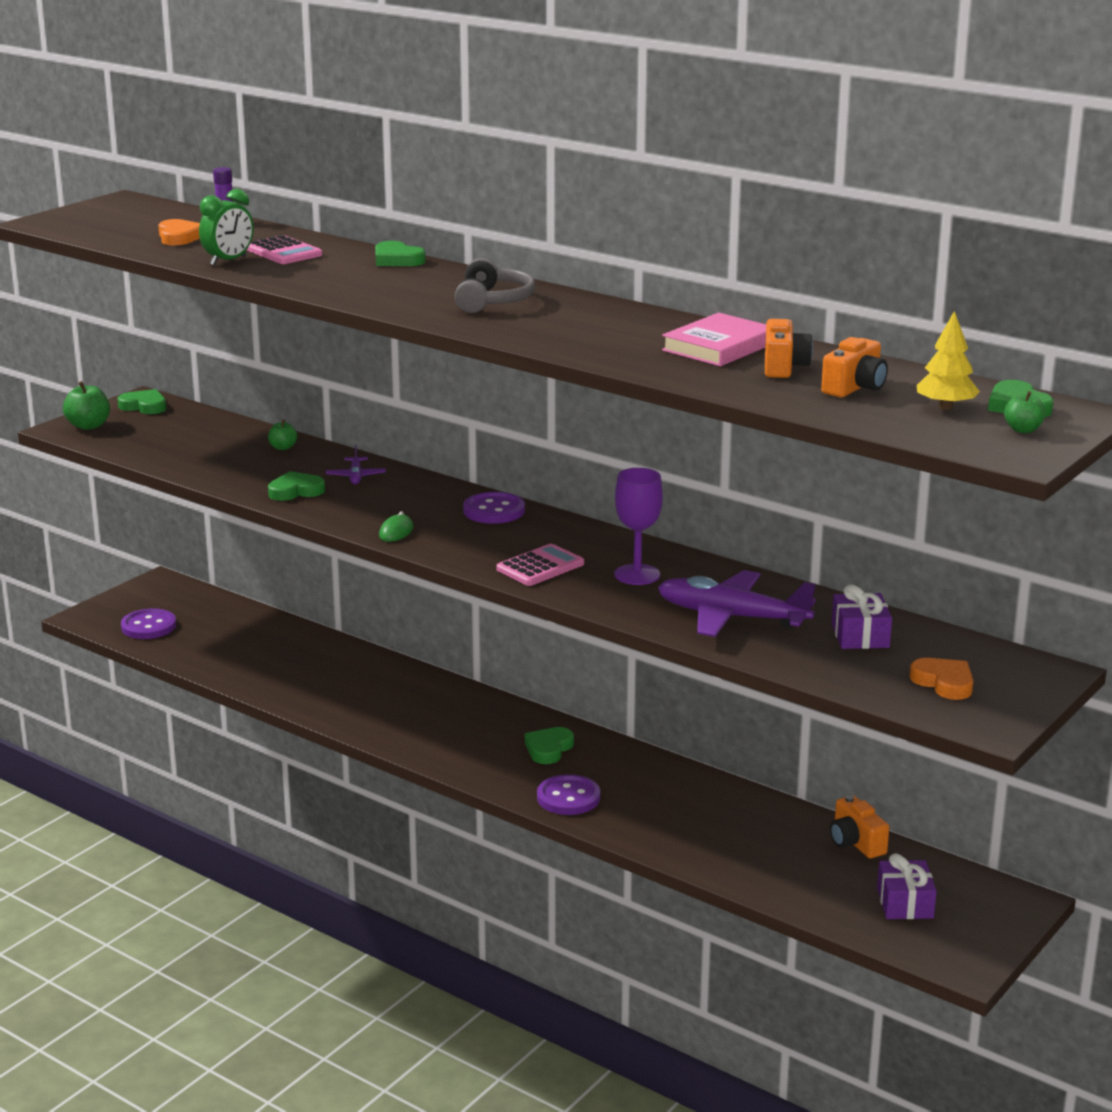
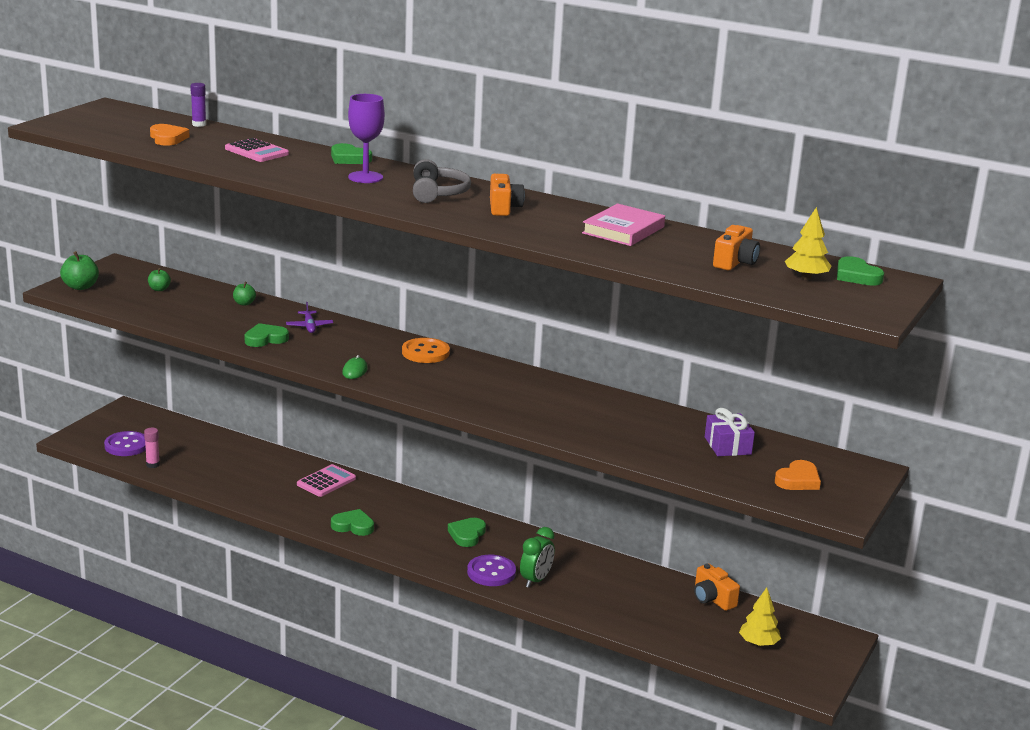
camera: 10 degrees left, 0 degrees up
green heart [118,389,166,414] -> green heart moved to [331,509,374,536]
green clock [199,189,254,266] -> green clock moved to [520,527,555,588]
purple button [463,492,525,524] -> orange button [402,338,450,363]
pink calculator [496,544,584,586] -> pink calculator moved to [297,464,356,497]
purple goblet [615,468,663,585] -> purple goblet moved to [348,94,385,183]
purple plane [658,570,816,637] -> none
orange camera [765,319,813,378] -> orange camera moved to [490,174,525,216]
purple gift [877,853,937,919] -> yellow tree [739,587,781,646]
orange heart [910,658,973,700] -> orange heart turned 90 degrees clockwise [775,460,821,490]
green apple [1004,391,1046,433] -> green apple moved to [148,268,171,291]
none -> pink glue stick [144,428,160,468]

